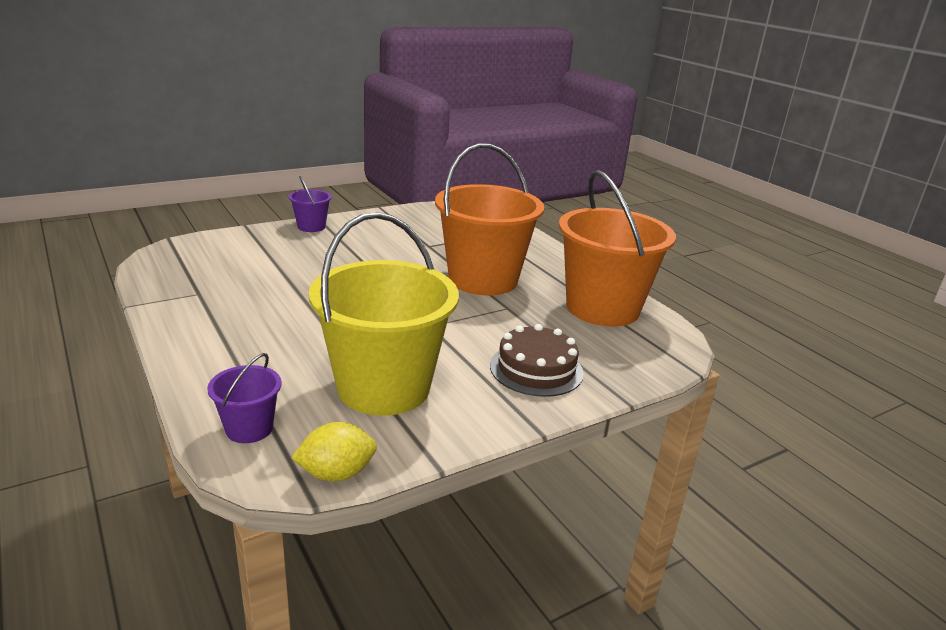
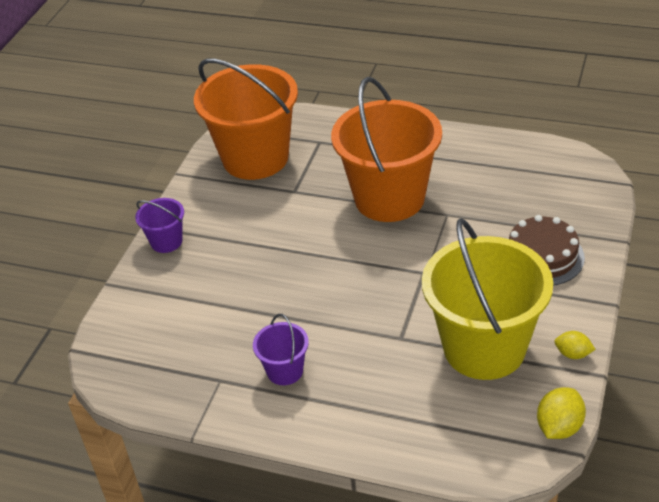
camera: 35 degrees left, 15 degrees up
purple bucket [207,353,282,443] -> purple bucket moved to [253,314,309,385]
orange bucket [559,170,676,327] -> orange bucket moved to [194,59,298,180]
none -> yellow lemon [554,331,596,359]

